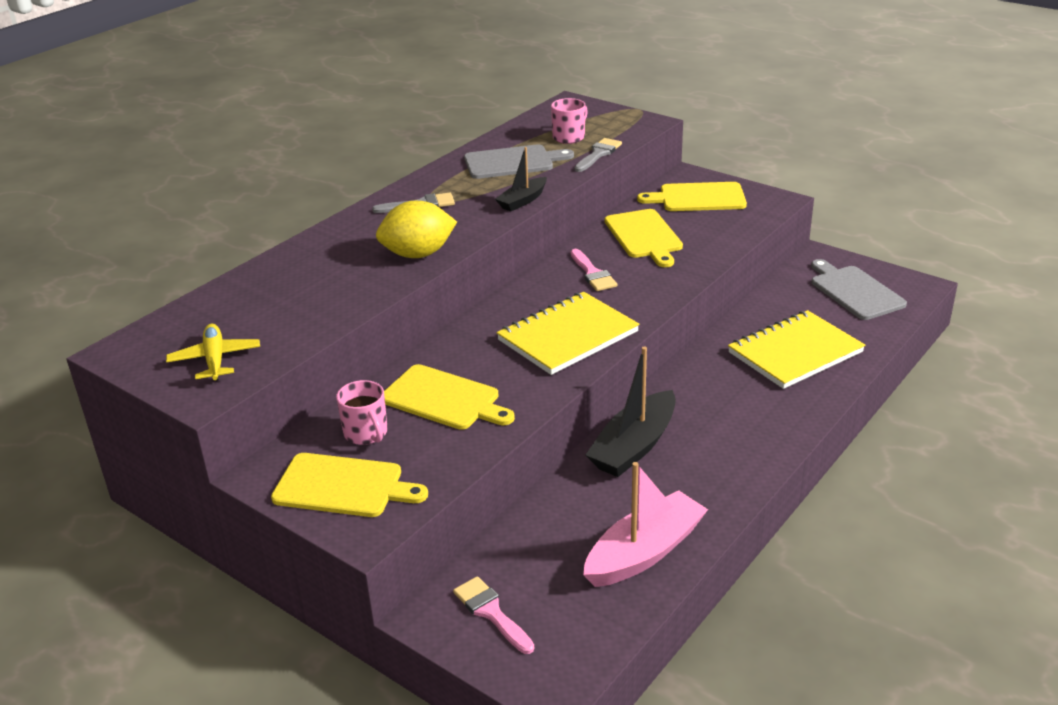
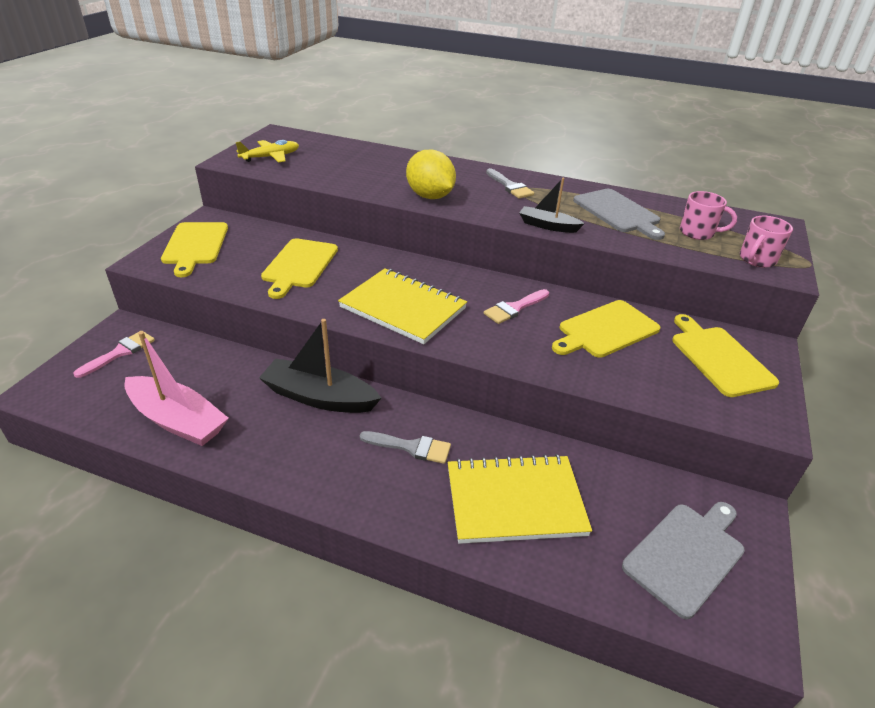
camera: 70 degrees right, 5 degrees up
pink mug [336,380,388,445] -> pink mug moved to [740,216,793,268]
grey brush [574,138,622,172] -> grey brush moved to [359,431,451,464]
yellow notebook [728,310,865,389] -> yellow notebook turned 45 degrees counterclockwise [448,454,592,544]

